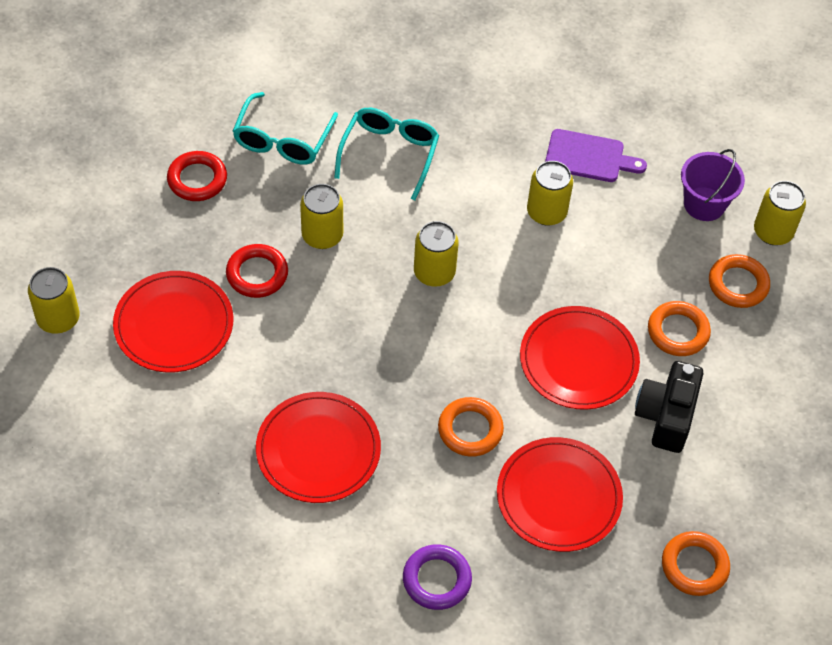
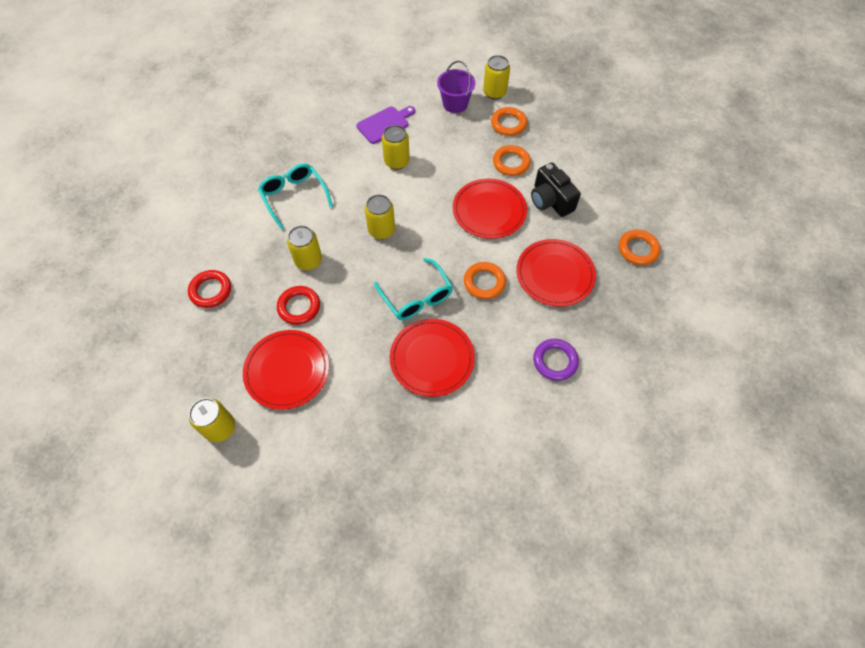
camera: 45 degrees left, 5 degrees up
turquoise glasses [233,92,338,165] -> turquoise glasses moved to [374,258,453,320]

